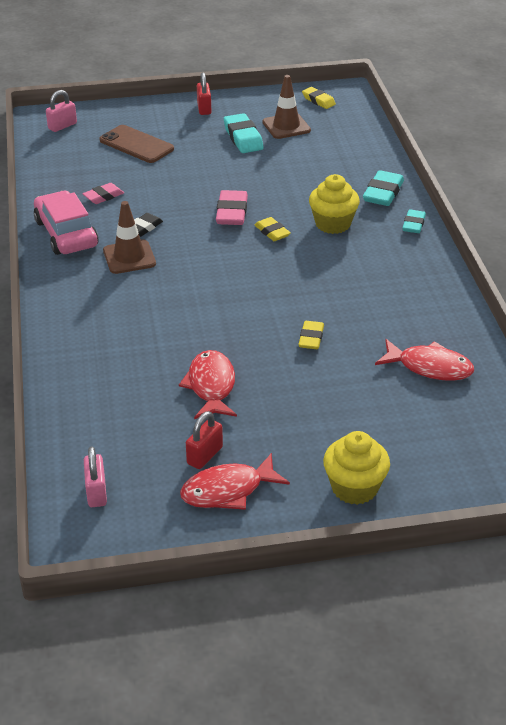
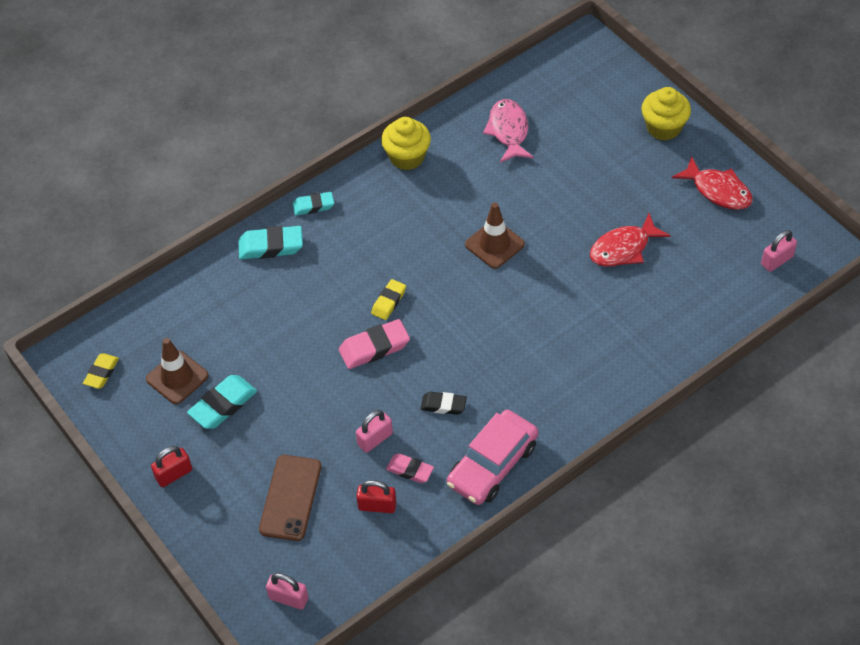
camera: 115 degrees left, 15 degrees up
brown traffic cone [103,201,156,274] -> brown traffic cone moved to [465,203,525,269]
red padlock [186,411,223,469] -> red padlock moved to [356,480,396,513]
yellow eraser [298,321,324,349] -> none
yellow cupcake [309,174,360,234] -> yellow cupcake moved to [381,117,431,170]
red fish [375,339,474,381] -> pink fish [483,99,534,163]
none -> pink padlock [356,410,393,453]

